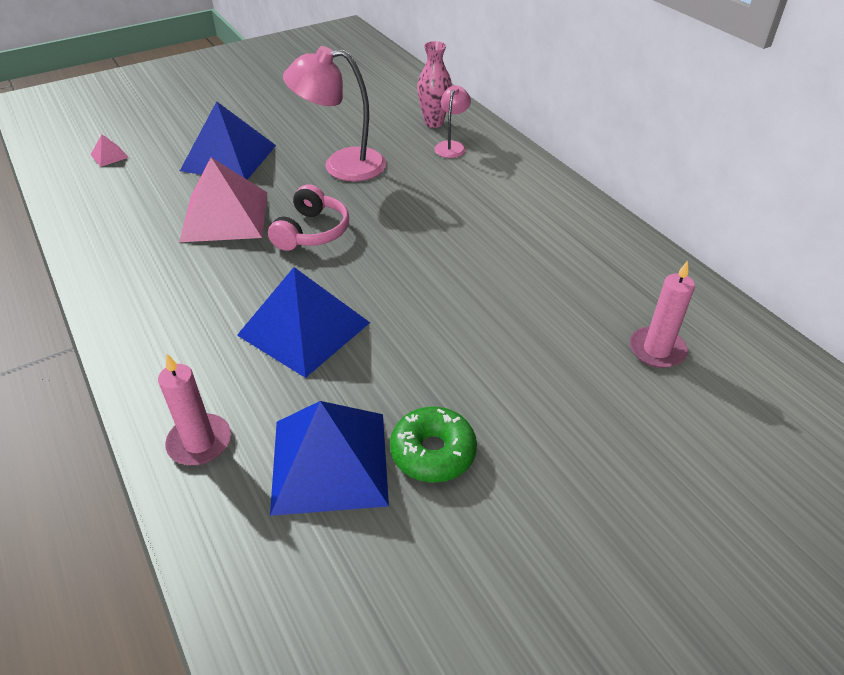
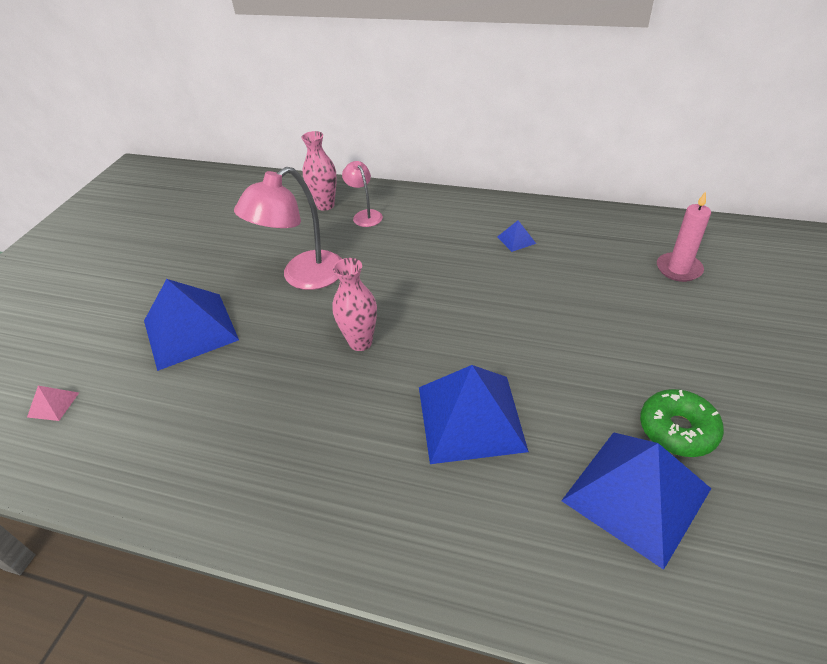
camera: 40 degrees left, 0 degrees up
pink candle [158,354,231,465] -> none
pink pyramid [179,157,267,242] -> none
pink headphones [268,184,349,251] -> pink vase [332,258,377,351]
none -> blue pyramid [497,220,536,252]

